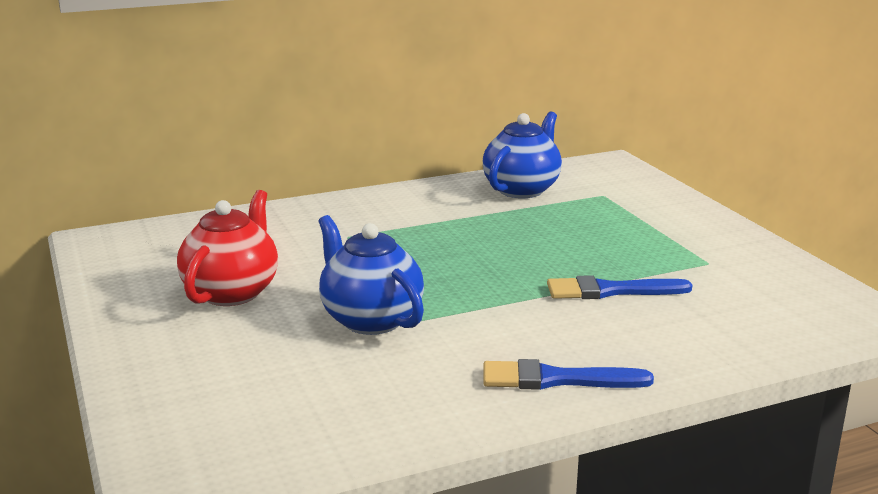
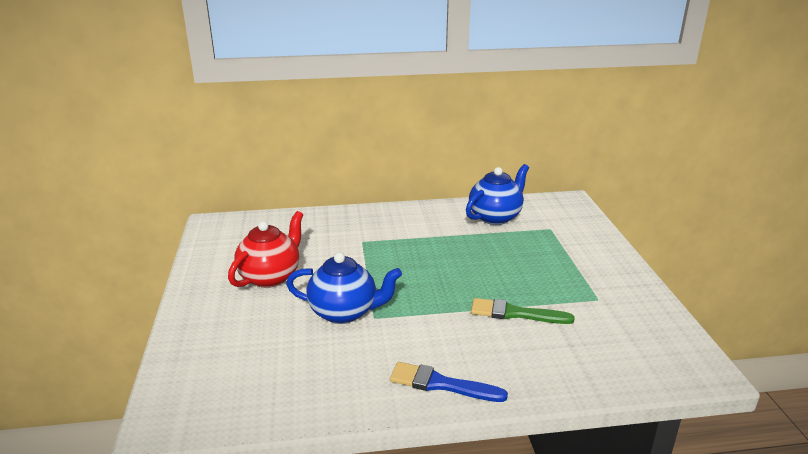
camera: 15 degrees right, 5 degrees up
blue teapot [319,215,424,335] -> blue teapot turned 120 degrees clockwise [286,252,402,324]
blue brush [547,275,692,299] -> green brush [471,298,575,324]

